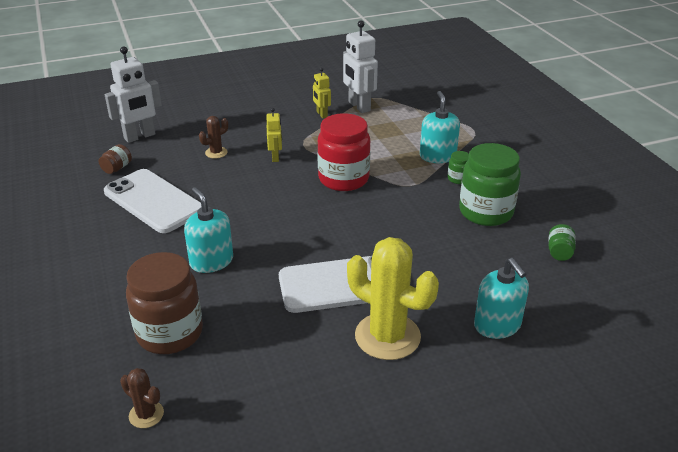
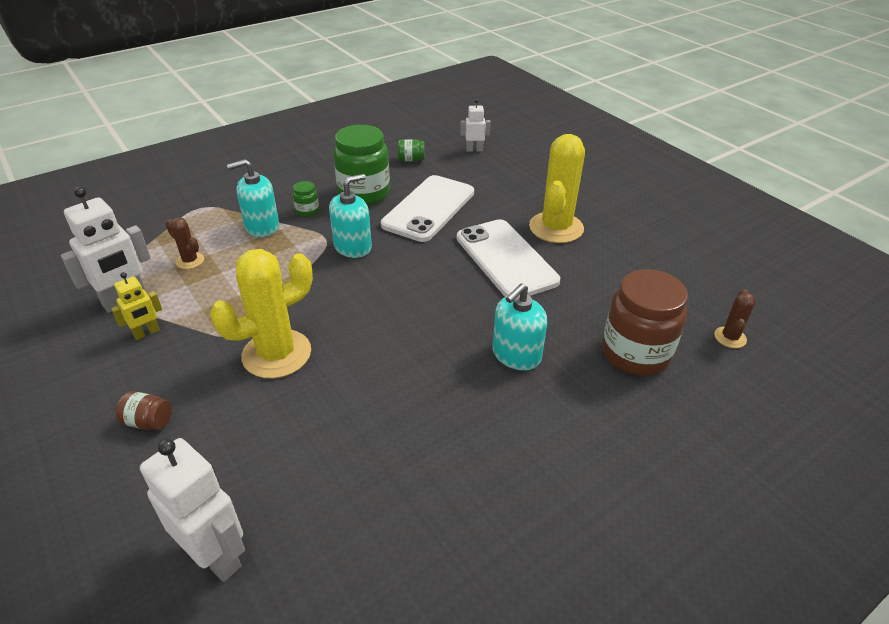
camera: 105 degrees left, 5 degrees up
brown jar [99,144,132,174] -> brown jar moved to [116,391,171,430]
white phone [104,169,201,233] -> white phone moved to [381,175,474,242]
brown cactus [199,116,228,158] -> brown cactus moved to [166,218,204,269]
yellow robot [267,108,282,162] -> yellow cactus [210,249,313,378]
red jar [317,113,370,191] -> none
turquoise soap dispenser [474,258,529,339] -> turquoise soap dispenser moved to [329,174,372,258]
none -> white robot [460,99,491,152]

